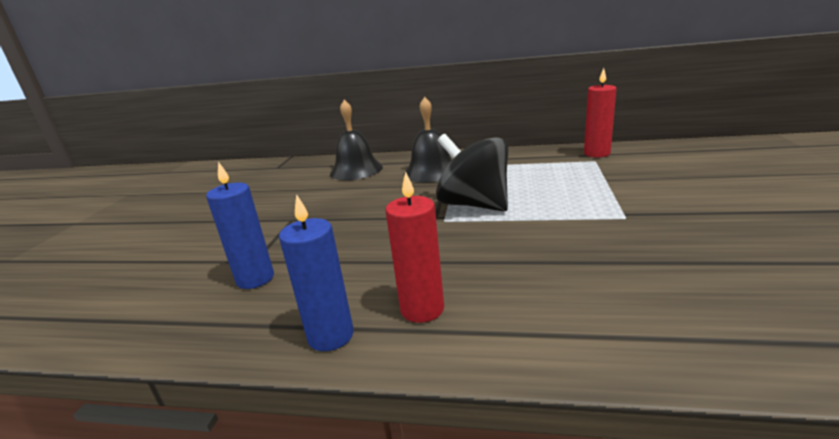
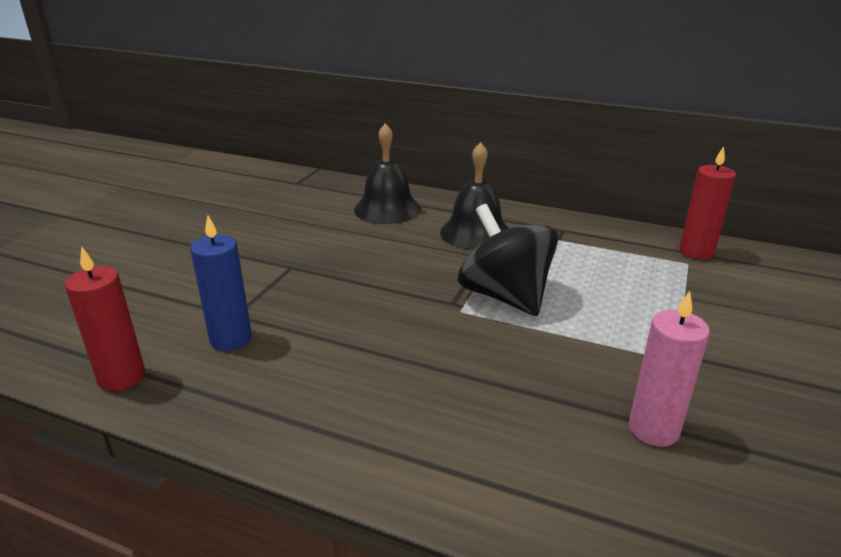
camera: 10 degrees right, 5 degrees up
blue candle [279,194,354,351] -> none
red candle [385,171,444,323] -> red candle moved to [65,246,145,392]
none -> pink candle [629,291,710,447]

